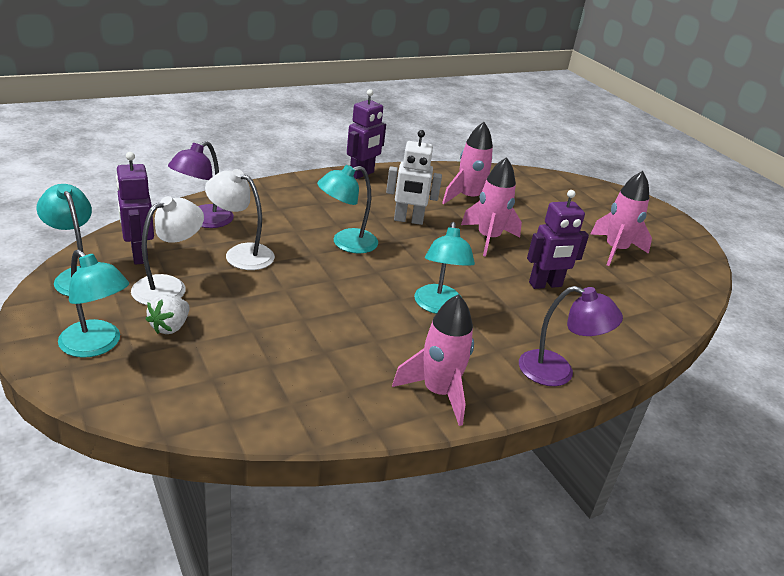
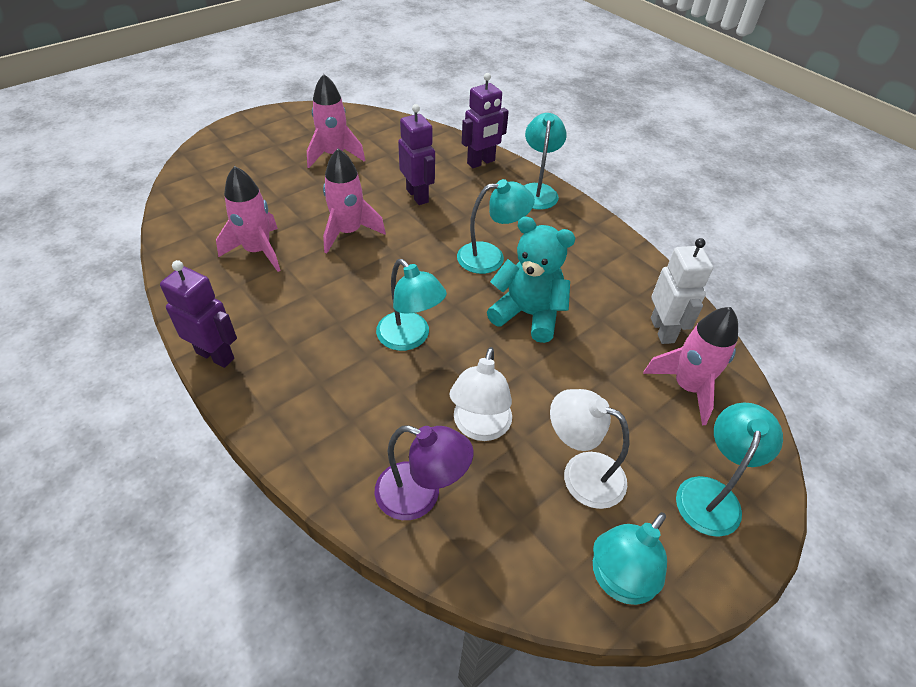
camera: 100 degrees left, 15 degrees up
purple robot [115,152,154,265] -> purple robot moved to [462,73,509,168]
white strawberry [145,294,190,334] -> none
white robot [386,130,442,225] -> white robot moved to [651,238,713,344]
pink rocket [392,294,474,426] -> pink rocket moved to [643,307,738,425]
purple lamp [519,286,623,386] -> turquoise lamp [524,113,567,209]
none -> turquoise teddy bear [487,216,575,343]

